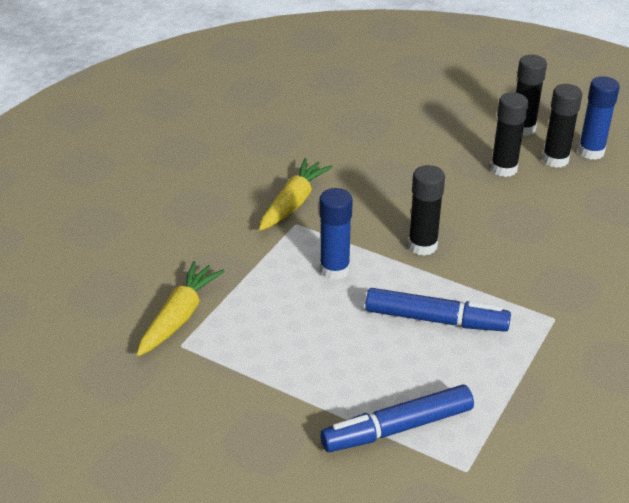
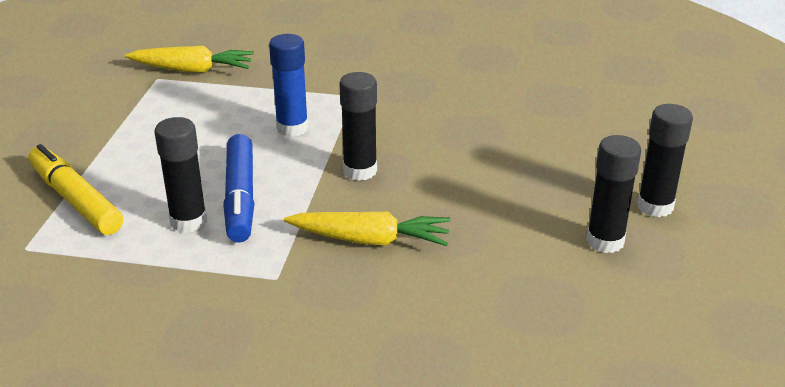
camera: 70 degrees right, 5 degrees down
yellow carrot [259,158,333,231] -> yellow carrot moved to [284,212,450,246]
blue marker [320,385,474,452] -> yellow marker [28,144,123,235]
black glue stick [491,92,528,177] -> black glue stick moved to [155,117,207,233]
blue glue stick [578,76,620,160] -> none

